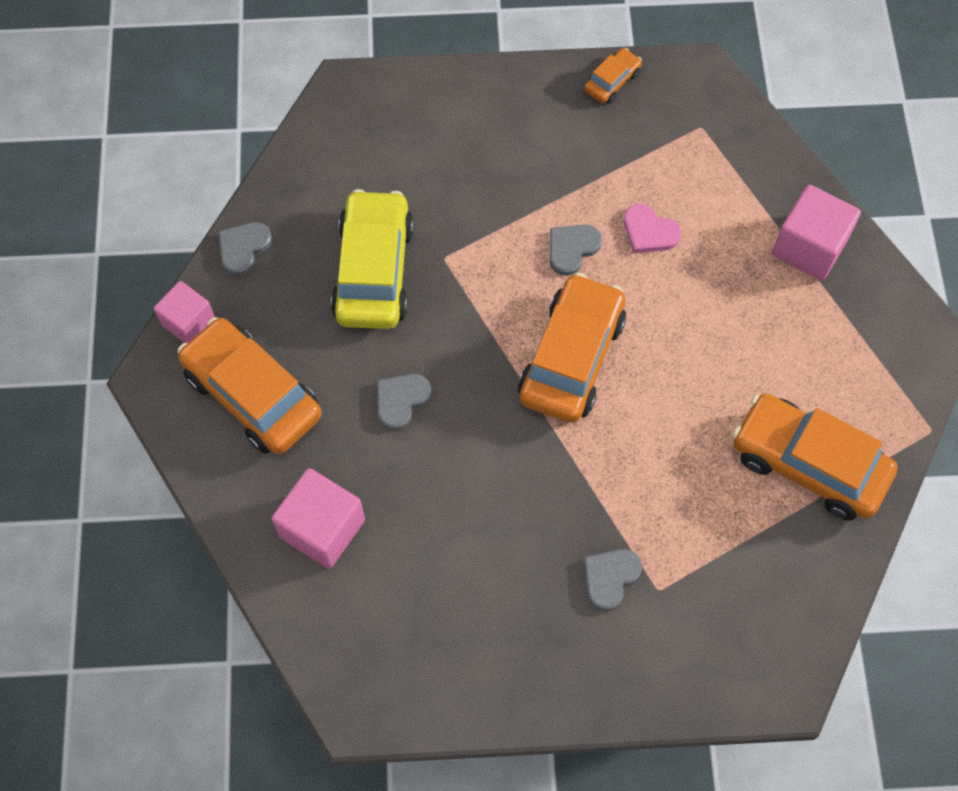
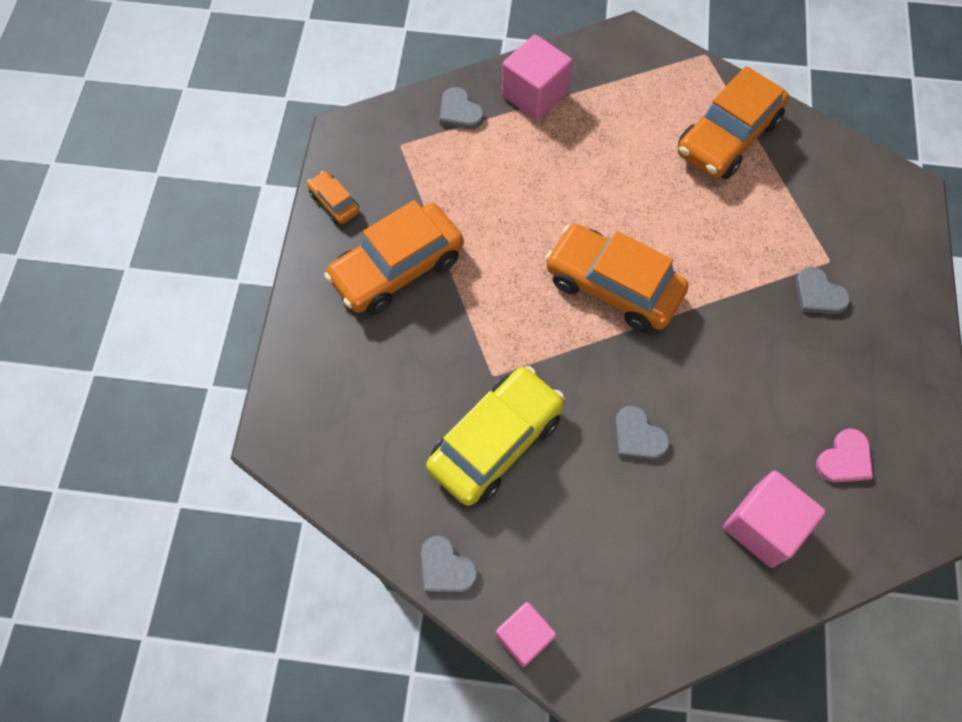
camera: 80 degrees left, 0 degrees up
orange car [177,317,322,454] -> orange car moved to [324,200,464,315]
yellow car [331,189,414,329] -> yellow car turned 120 degrees clockwise [426,366,565,506]
grey heart [550,225,602,276] -> grey heart moved to [440,87,484,129]
pink heart [624,204,681,253] -> pink heart moved to [816,428,873,482]

